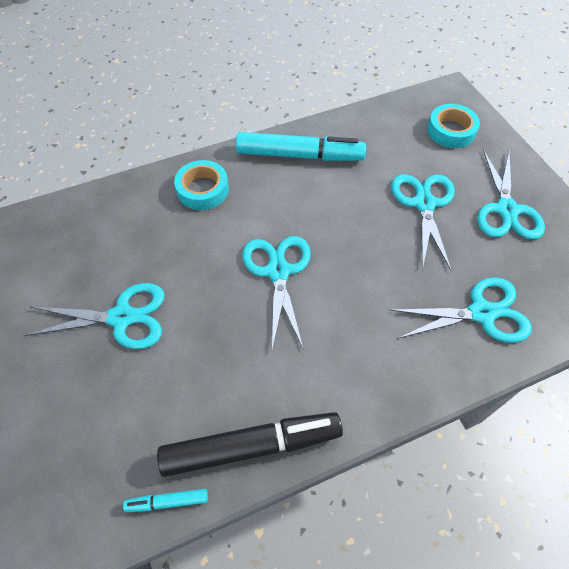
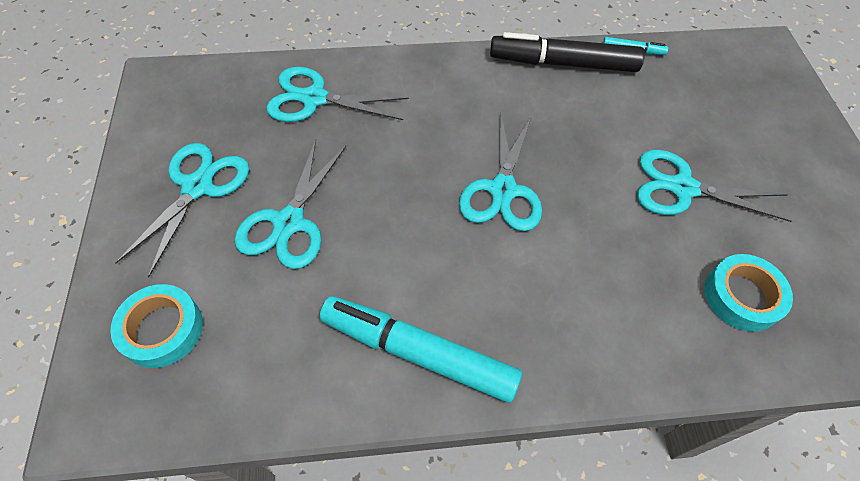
camera: 165 degrees left, 0 degrees up
turquoise tape [174,160,229,210] -> turquoise tape moved to [704,254,793,332]

